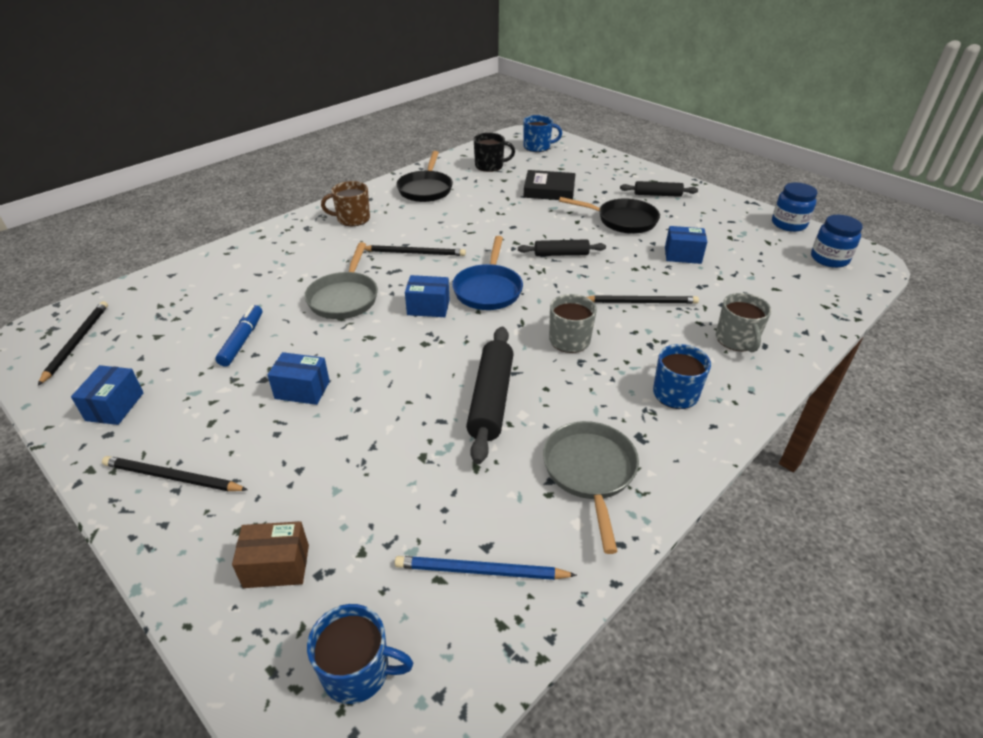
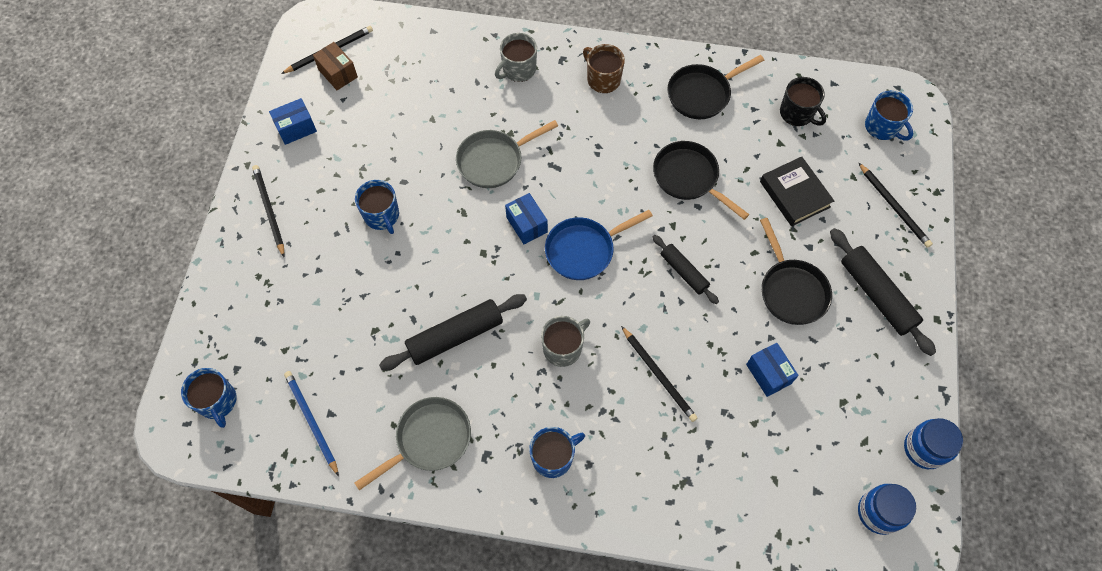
camera: 55 degrees right, 25 degrees up
blue marker [215,305,262,367] -> none
brown box [232,521,309,588] -> brown box moved to [313,42,358,90]
blue box [268,352,330,405] -> blue mug [355,180,399,234]
black pencil [364,245,466,256] -> black pencil moved to [858,162,933,248]
black rolling pin [620,181,698,197] -> black rolling pin [830,228,936,356], size x1.64
grey mug [716,293,771,352] -> grey mug moved to [495,33,537,82]
none -> black pan [653,141,749,220]

